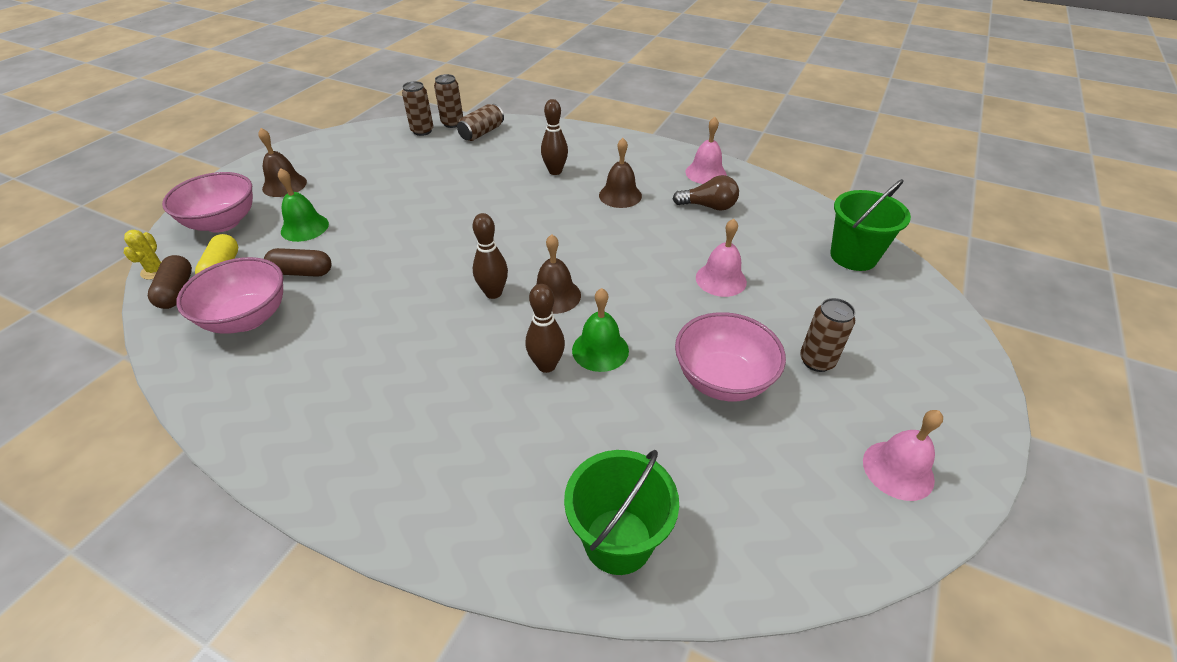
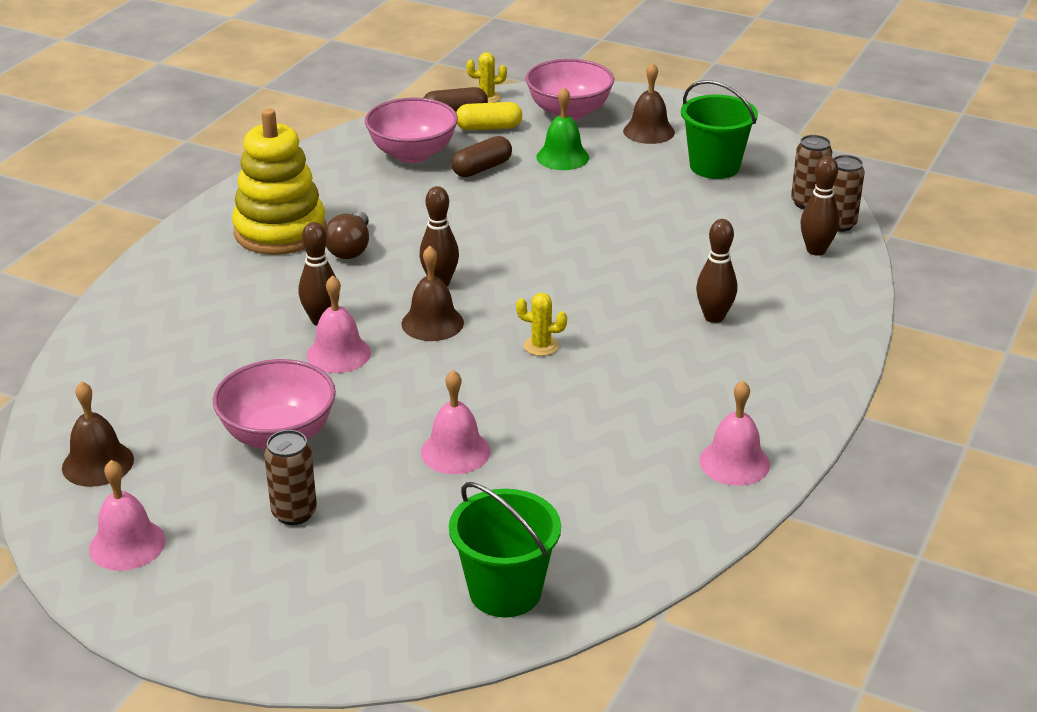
camera: 90 degrees right, 10 degrees down
brown capsule [264,248,331,277] -> brown capsule turned 45 degrees clockwise [451,136,512,177]
brown can [457,104,504,141] -> brown bowling pin [800,156,839,256]
green bucket [564,450,679,575] -> green bucket moved to [681,80,758,179]
green bell [572,288,629,372] -> pink bell [307,275,371,373]
brown bell [599,138,642,208] -> brown bell moved to [62,381,134,487]
brown light bulb [673,175,739,211] -> brown light bulb moved to [325,211,369,259]
none -> yellow stacking toy [232,109,326,255]
none -> yellow cactus [516,293,567,356]

